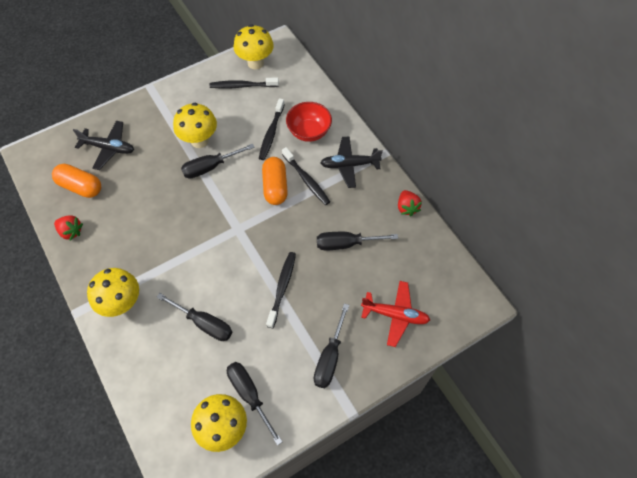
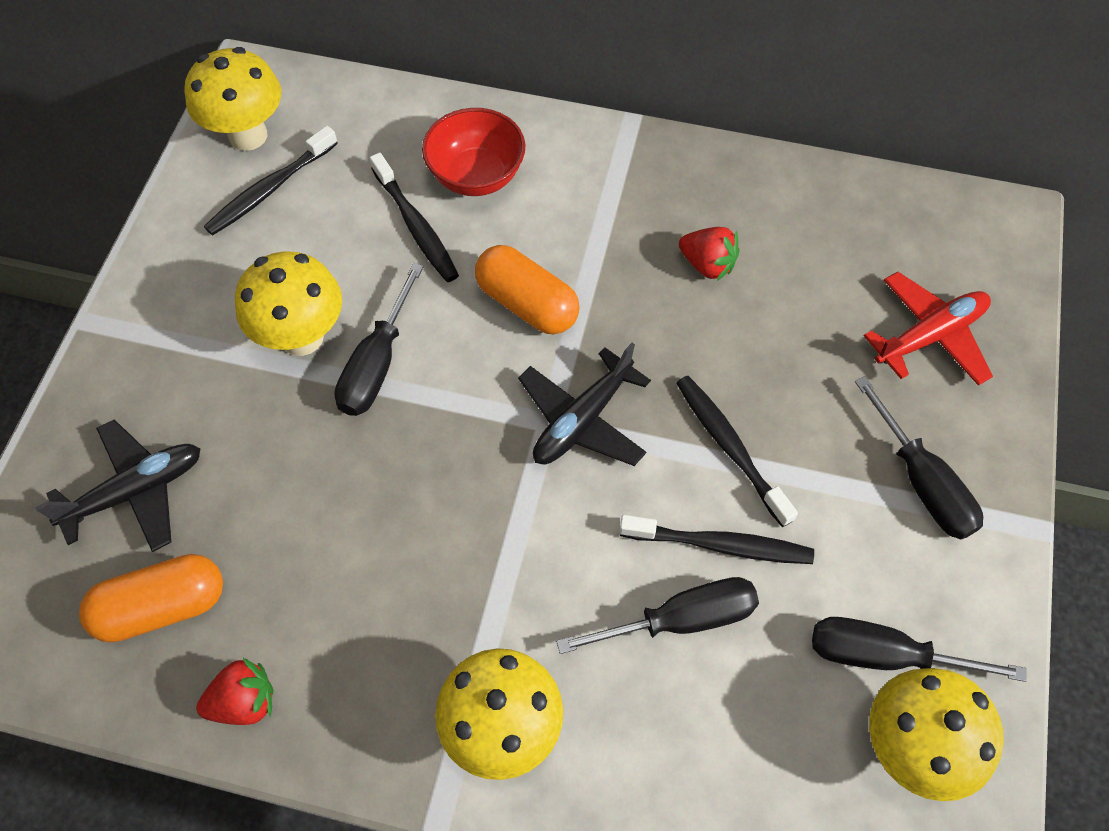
camera: 45 degrees left, 0 degrees up
black toothbrush [282,147,330,205] -> black toothbrush moved to [619,515,814,564]
black screwdriver [317,232,398,250] -> none
black plane [321,136,383,188] -> black plane moved to [518,343,651,466]
red strawberry [398,190,422,217] -> red strawberry moved to [679,227,740,281]

